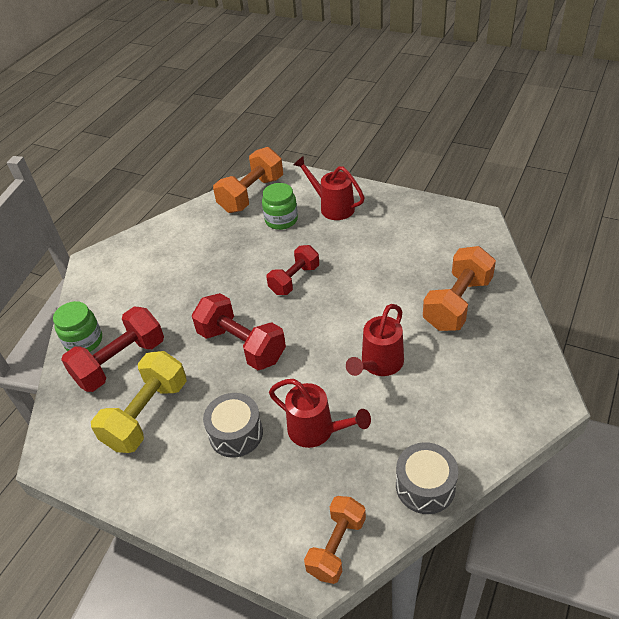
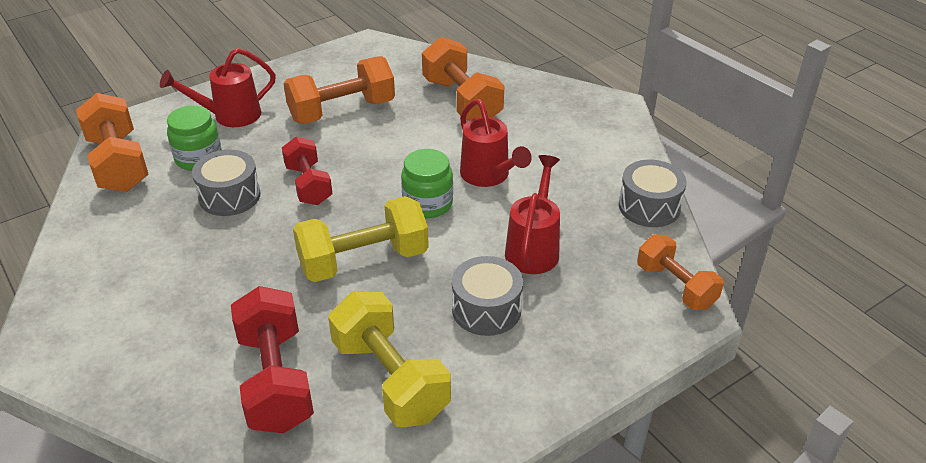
camera: 65 degrees left, 5 degrees down
green jar [53,301,102,352] -> green jar moved to [401,149,453,218]
red dumbbell [192,293,286,370] -> yellow dumbbell [293,196,429,282]
red watering can [269,379,371,448] -> red watering can turned 45 degrees counterclockwise [505,155,560,274]
none -> grey drum [192,150,261,216]
none -> orange dumbbell [283,56,395,124]

